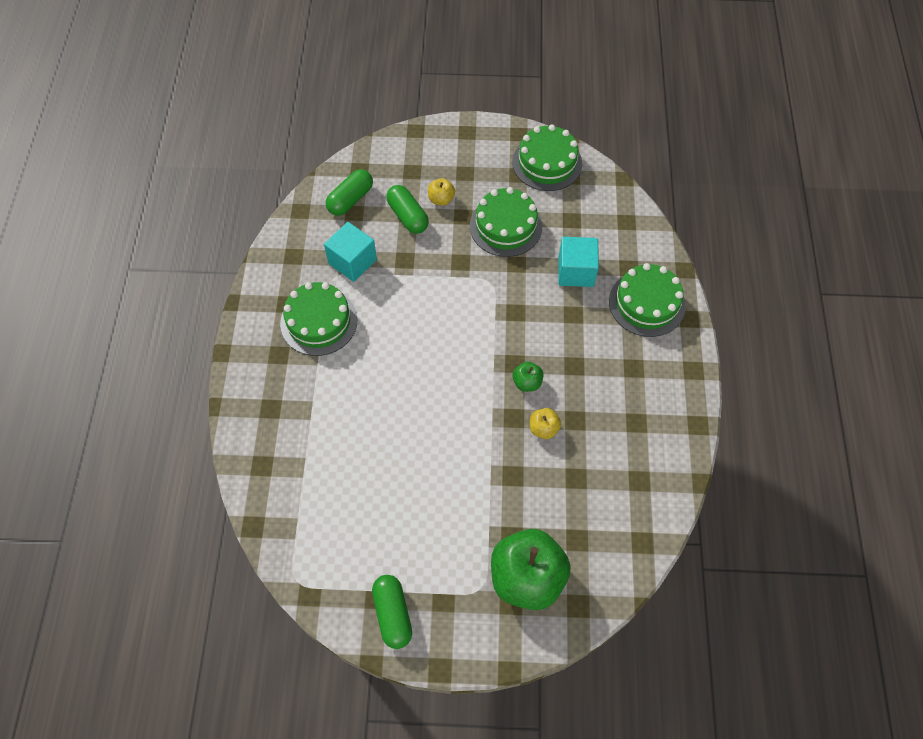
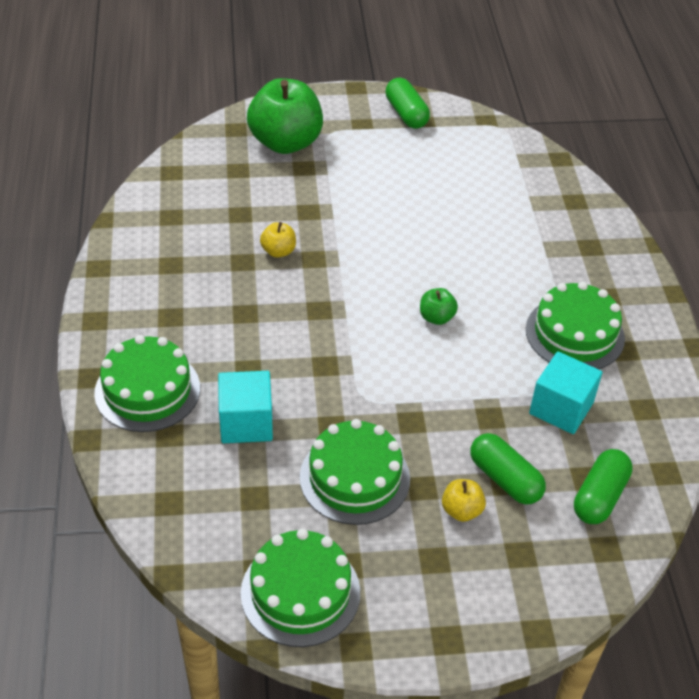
camera: 170 degrees right, 15 degrees down
green apple [513,362,543,392] -> green apple moved to [420,288,458,325]

